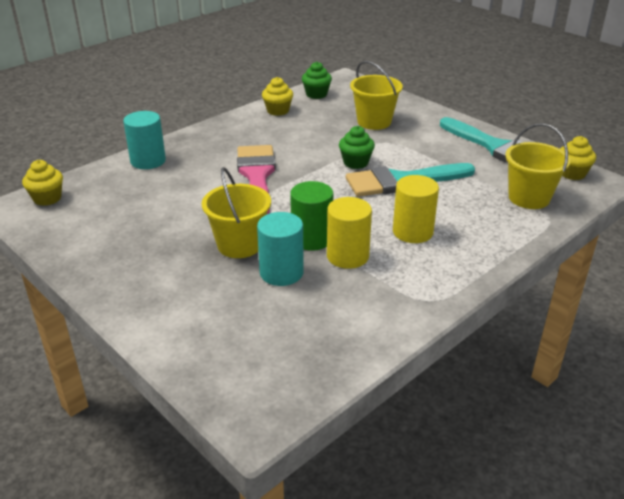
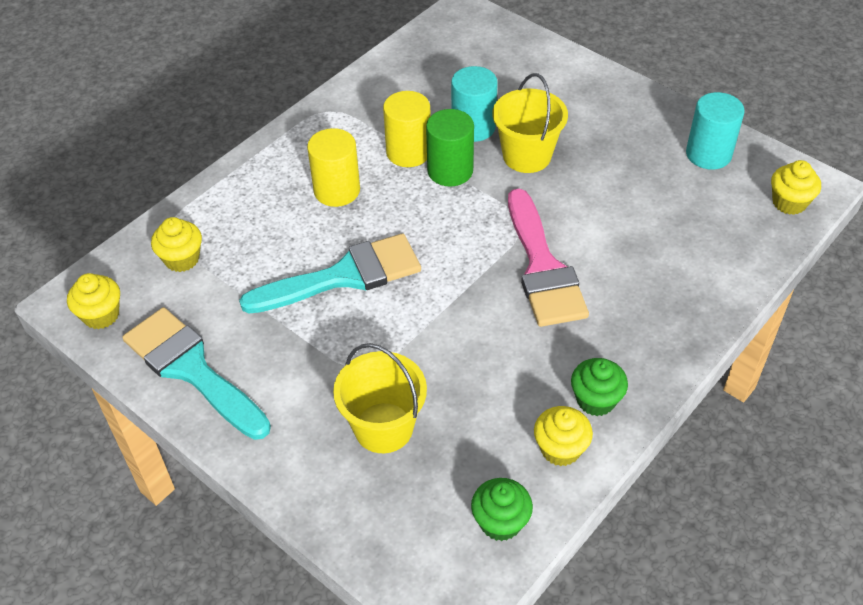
camera: 175 degrees right, 15 degrees up
turquoise cylinder [123,111,166,169] -> turquoise cylinder moved to [686,92,745,169]
green cupcake [339,126,375,169] -> green cupcake moved to [571,358,628,416]
yellow bucket [505,123,571,209] -> yellow cupcake [151,217,202,272]

